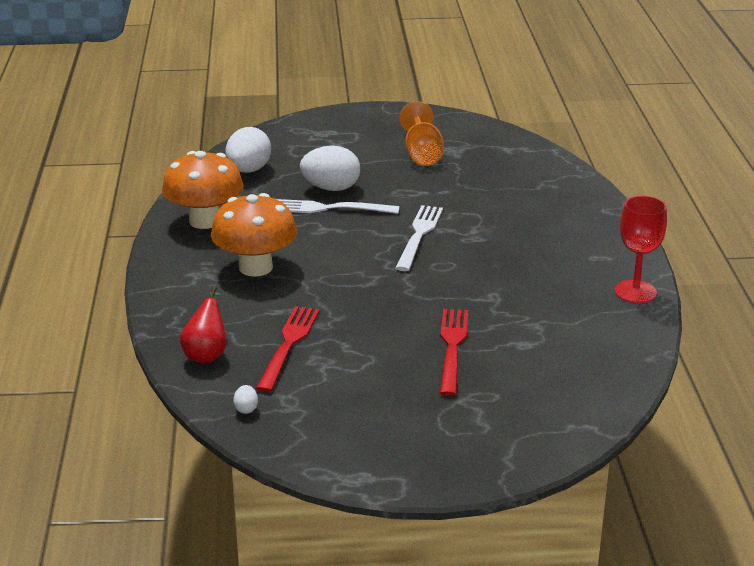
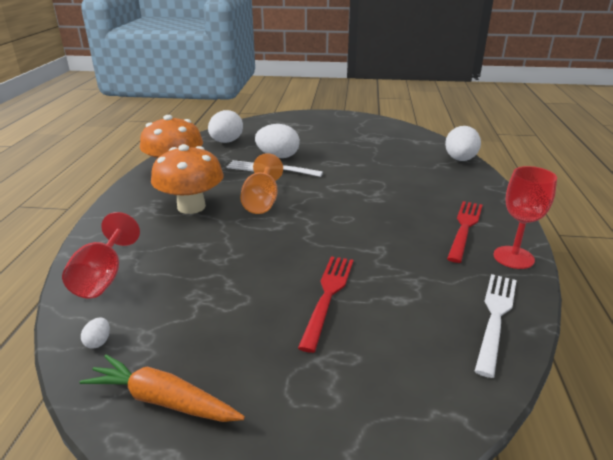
camera: 10 degrees right, 0 degrees up
red pear [180,286,227,363] -> red goblet [62,212,140,298]
red fork [256,306,319,392] -> red fork moved to [447,201,483,263]
white fork [395,205,443,271] -> white fork moved to [475,274,517,378]
orange goblet [400,101,444,166] -> orange goblet moved to [240,153,283,214]
none -> orange carrot [80,355,245,422]
none -> white egg [445,126,481,161]

